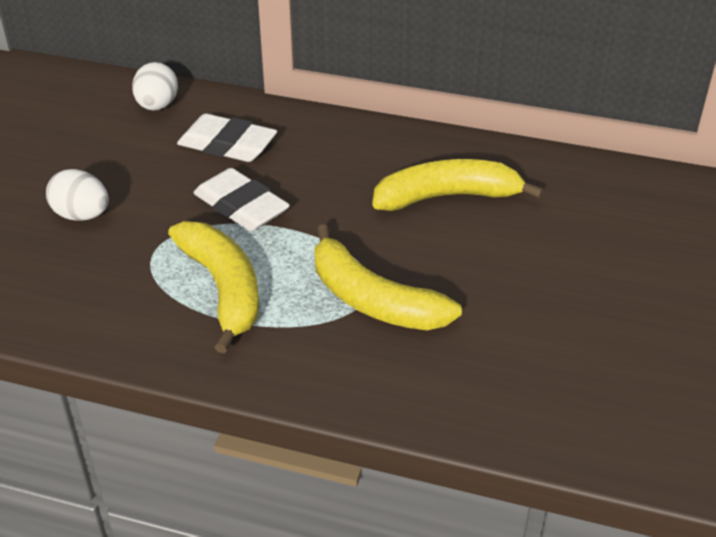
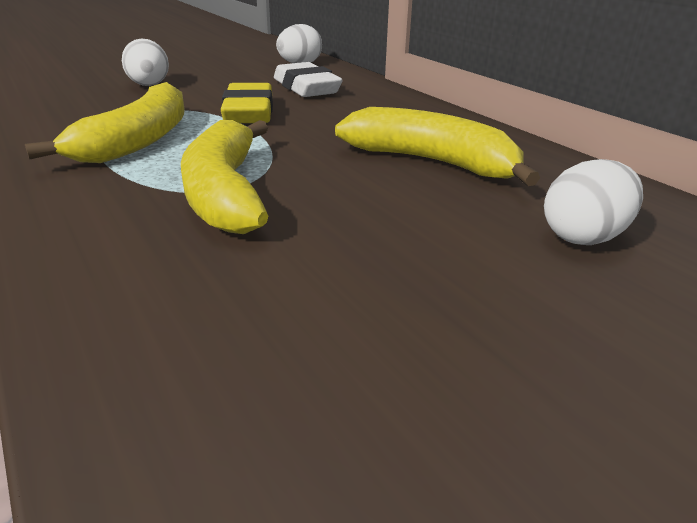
camera: 40 degrees right, 10 degrees down
white eraser [193,168,290,231] -> yellow eraser [221,83,273,123]
none -> white egg [544,159,643,245]

